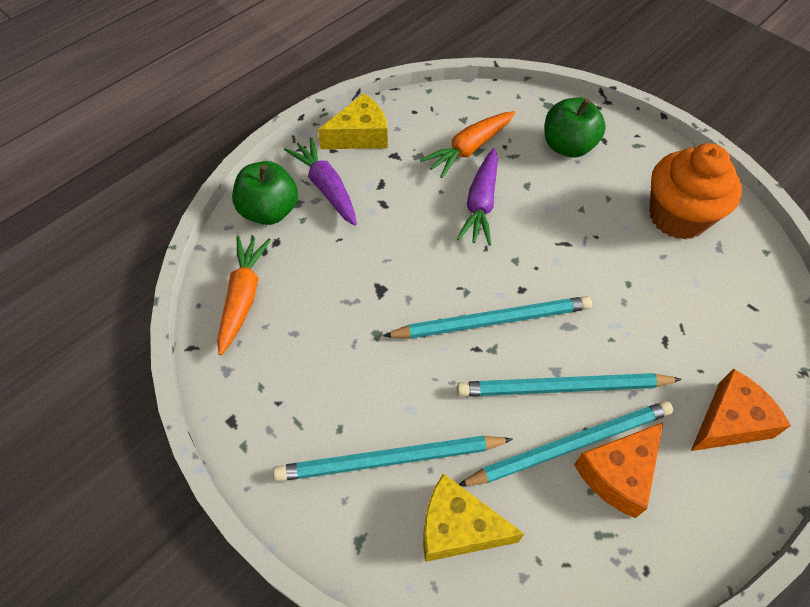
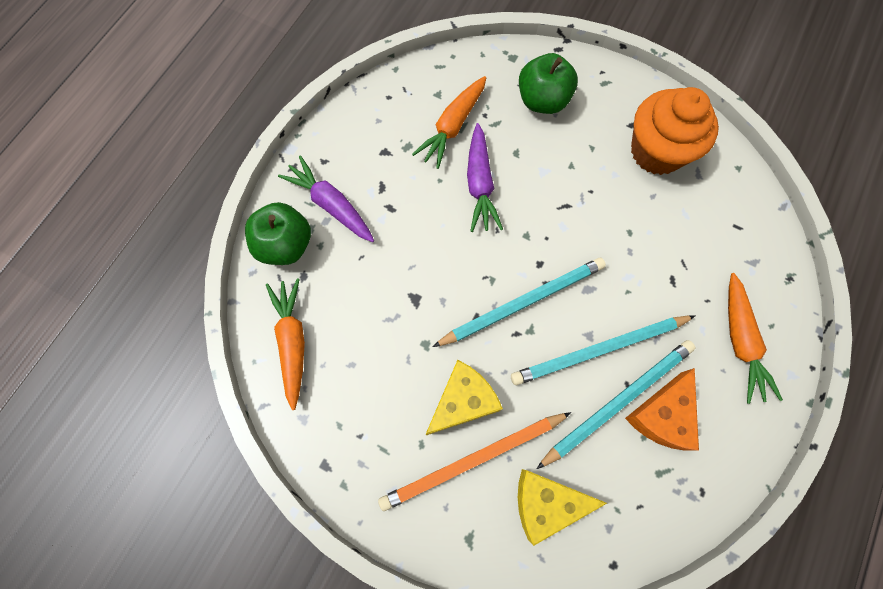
camera: 15 degrees left, 15 degrees up
turquoise pencil [273,436,513,481] -> orange pencil [378,412,571,511]
yellow cheese [318,93,388,149] -> yellow cheese moved to [425,360,503,435]
orange cheese [691,369,791,451] -> orange carrot [728,273,783,404]

